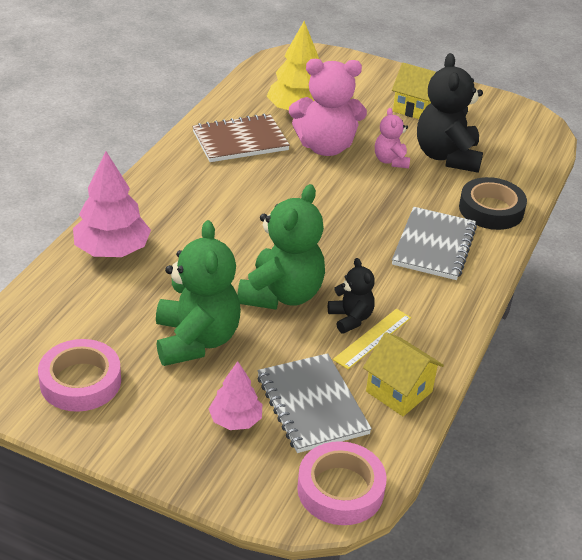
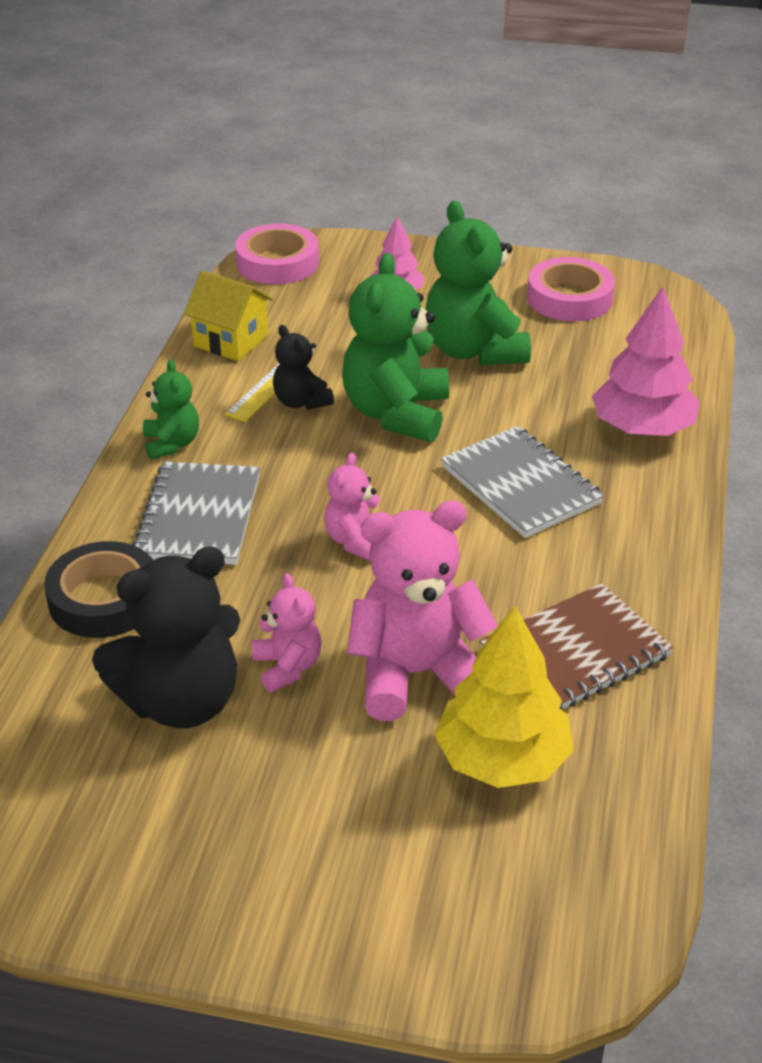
camera: 170 degrees right, 0 degrees up
grey notebook [257,353,372,453] -> grey notebook moved to [441,426,604,538]
yellow house [392,63,436,119] -> none
black teddy bear [417,53,483,173] -> black teddy bear turned 75 degrees clockwise [92,546,240,728]
none -> green teddy bear [143,360,199,460]
none -> pink teddy bear [324,453,380,561]

